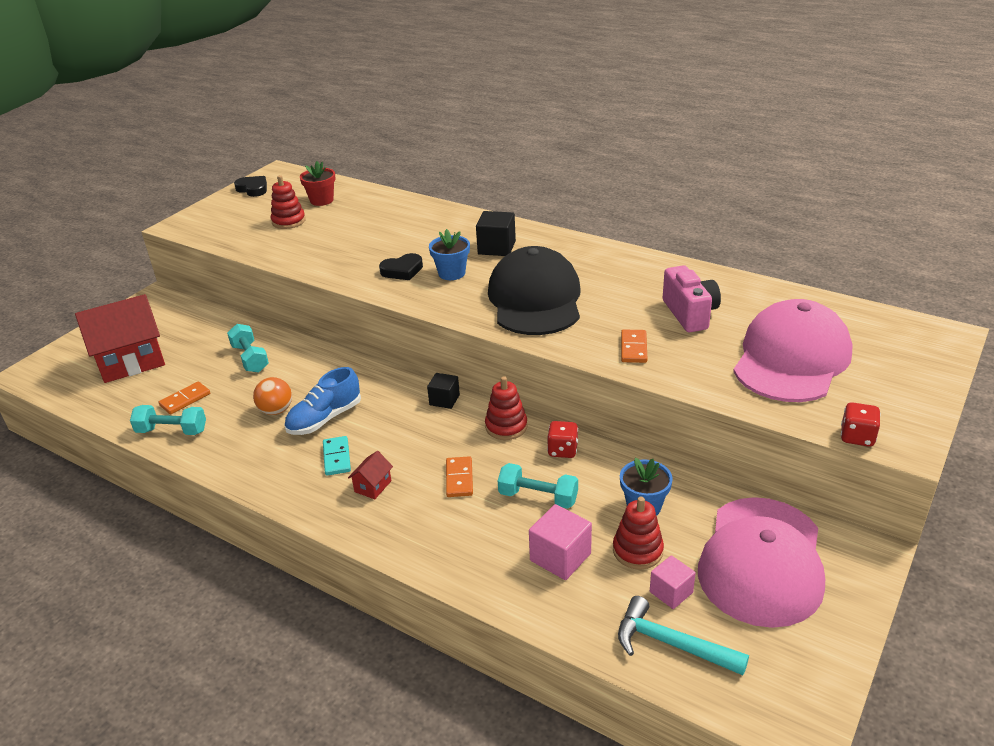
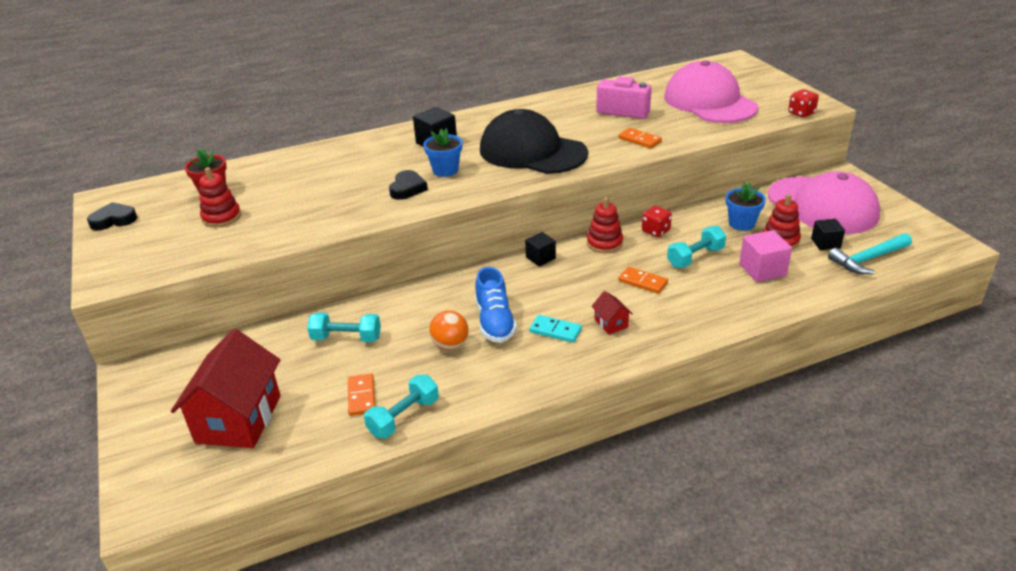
camera: 55 degrees left, 0 degrees up
pink cube [650,555,696,609] -> black cube [811,219,845,250]

